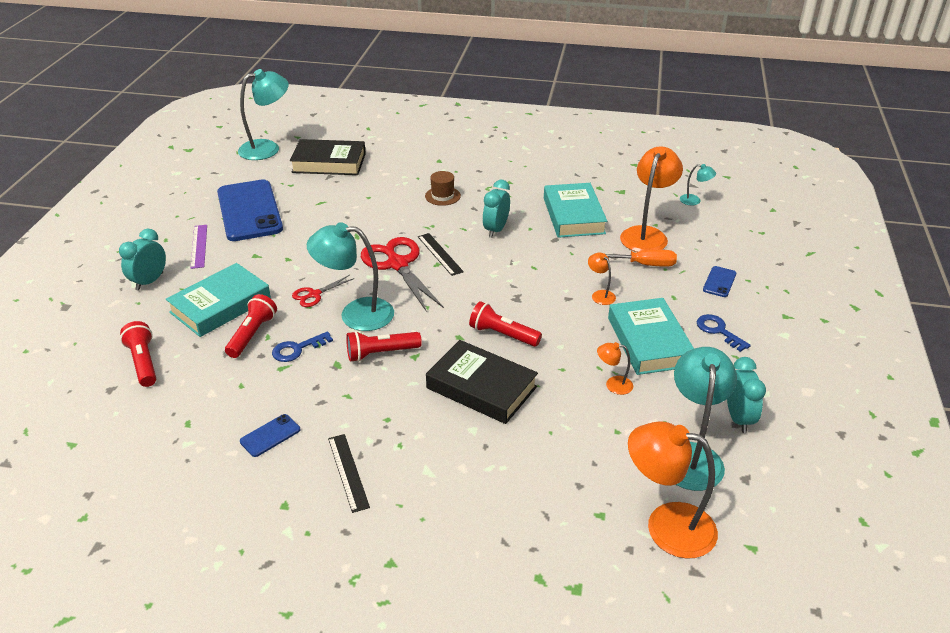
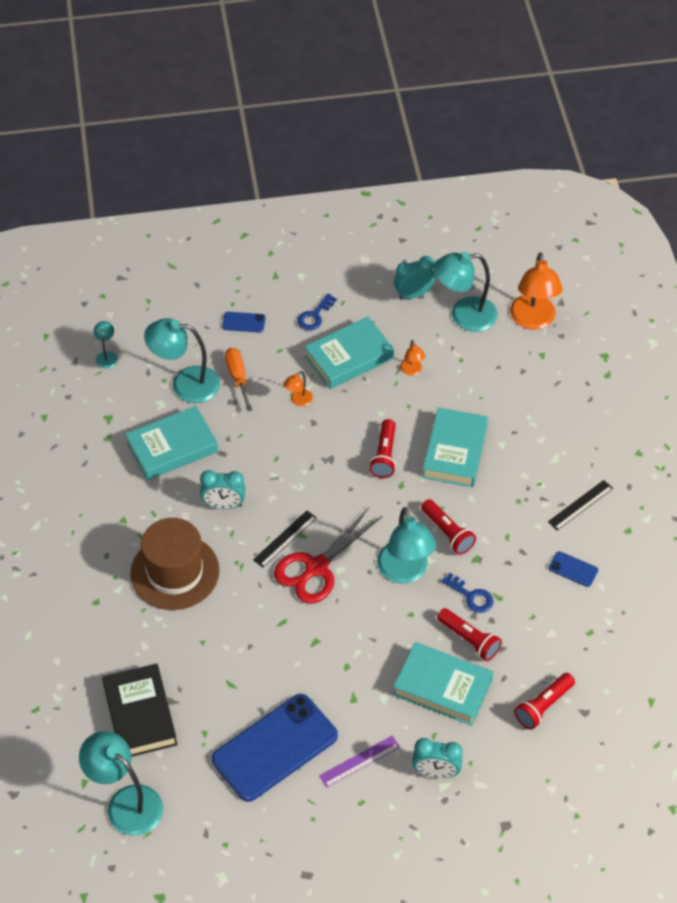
camera: 110 degrees left, 15 degrees up
red flashlight [225,294,277,358] -> red flashlight turned 135 degrees counterclockwise [437,608,502,661]
red scissors [292,275,355,307] -> none
brown hat [425,171,461,206] -> brown hat [130,518,220,610], size x2.15
black book [426,340,538,424] -> turquoise book [422,408,488,487]
orange lamp [620,146,683,252] -> turquoise lamp [144,318,220,403]

